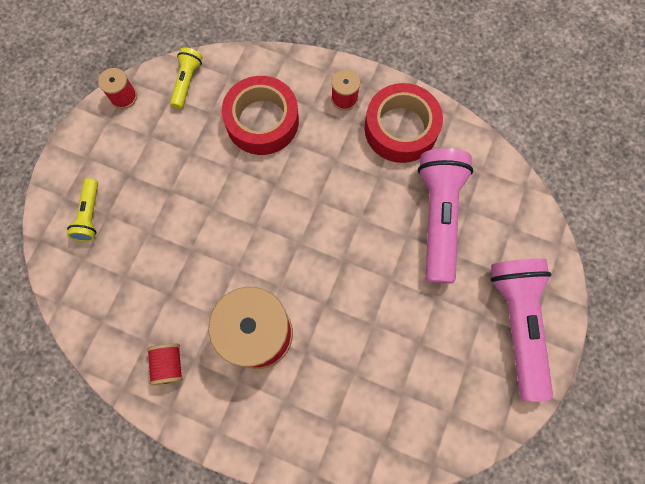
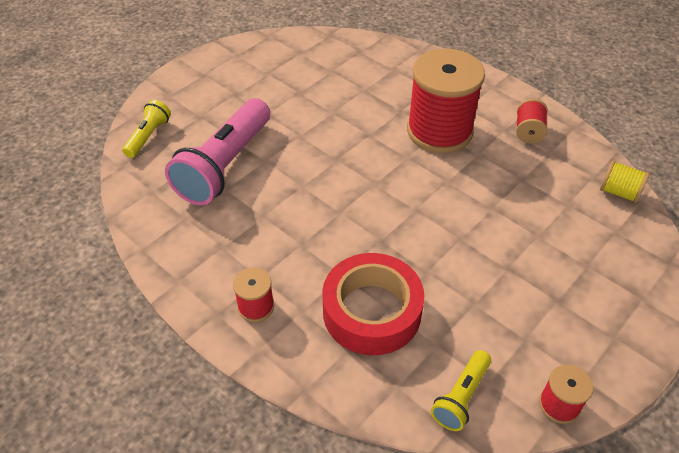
camera: 160 degrees left, 25 degrees down
yellow flashlight [67,178,98,242] -> yellow flashlight moved to [122,100,171,158]
red tape [364,83,443,163] -> none
pink flashlight [491,258,553,402] -> none
none -> yellow spool [600,160,650,203]

